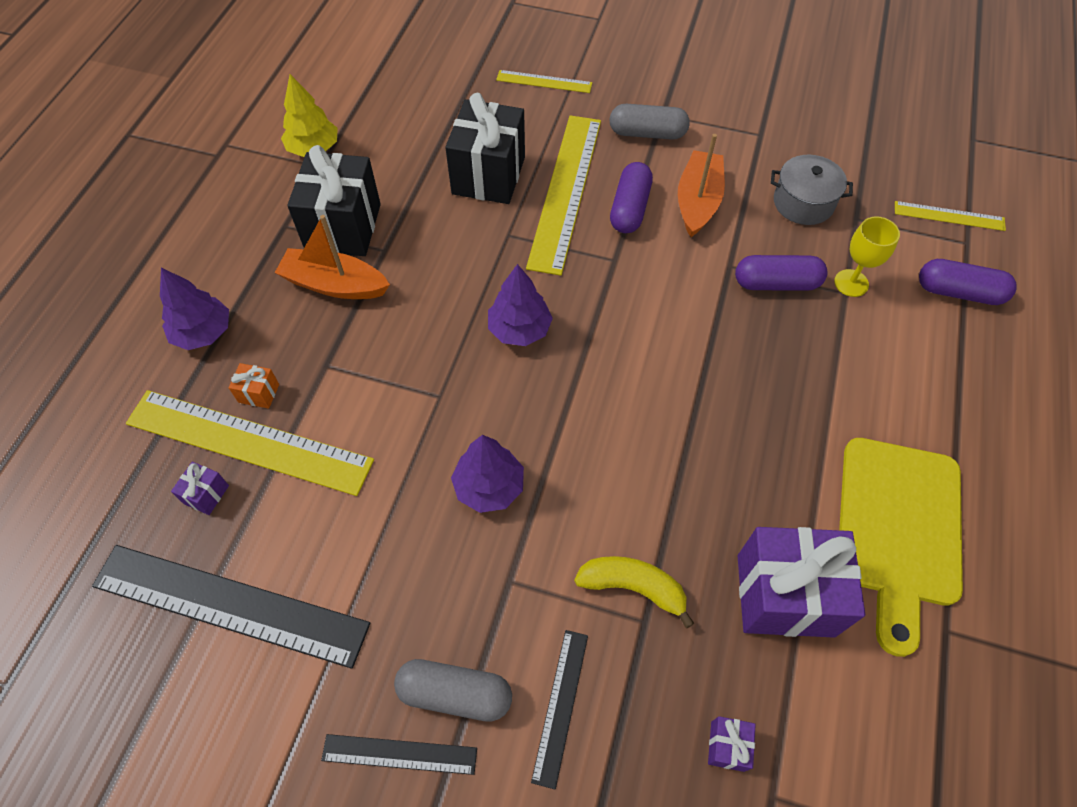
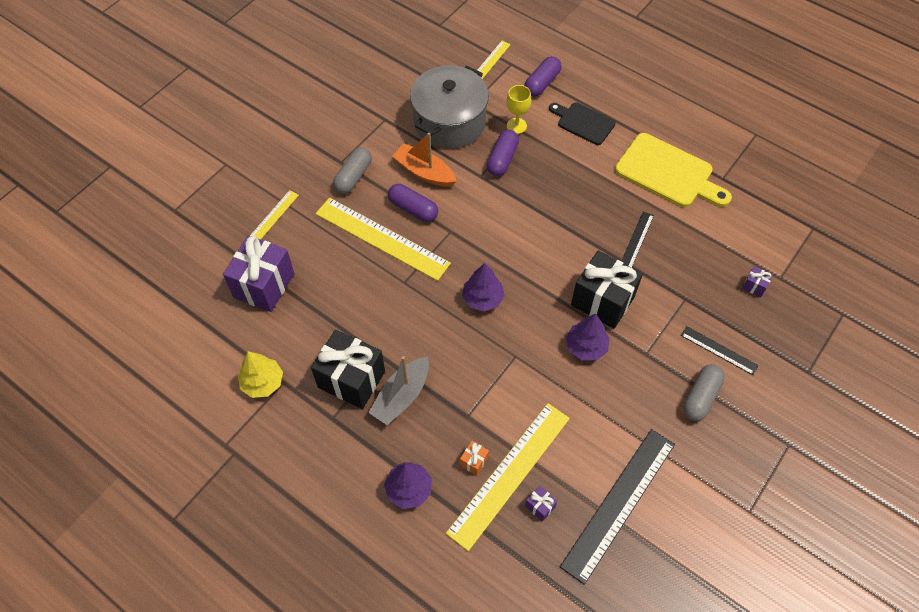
camera: 70 degrees left, 0 degrees up
orange boat [275,215,390,299] -> grey boat [368,356,429,425]
black ruler [321,734,477,775] -> black ruler moved to [621,211,654,268]
black gift [445,93,525,204] -> black gift moved to [571,251,643,329]
yellow banana [574,556,695,628] -> none
purple gift [738,527,865,638] -> purple gift moved to [223,235,295,312]
grey pot [771,155,853,225] -> grey pot [410,65,489,149], size x1.84
none -> black cutting board [549,103,616,145]

